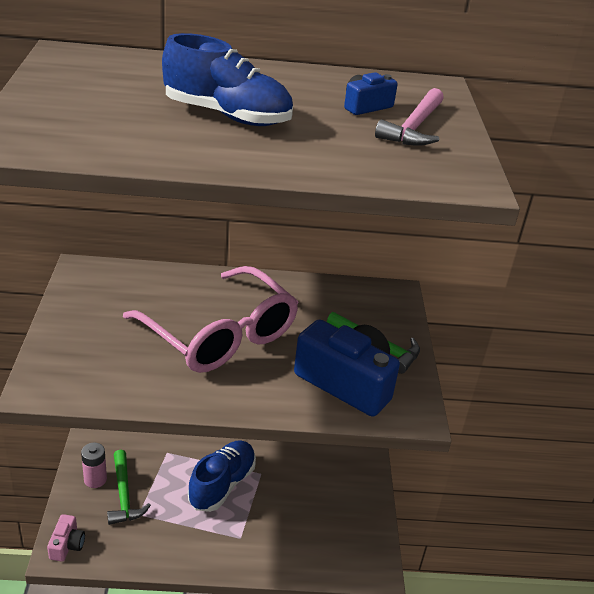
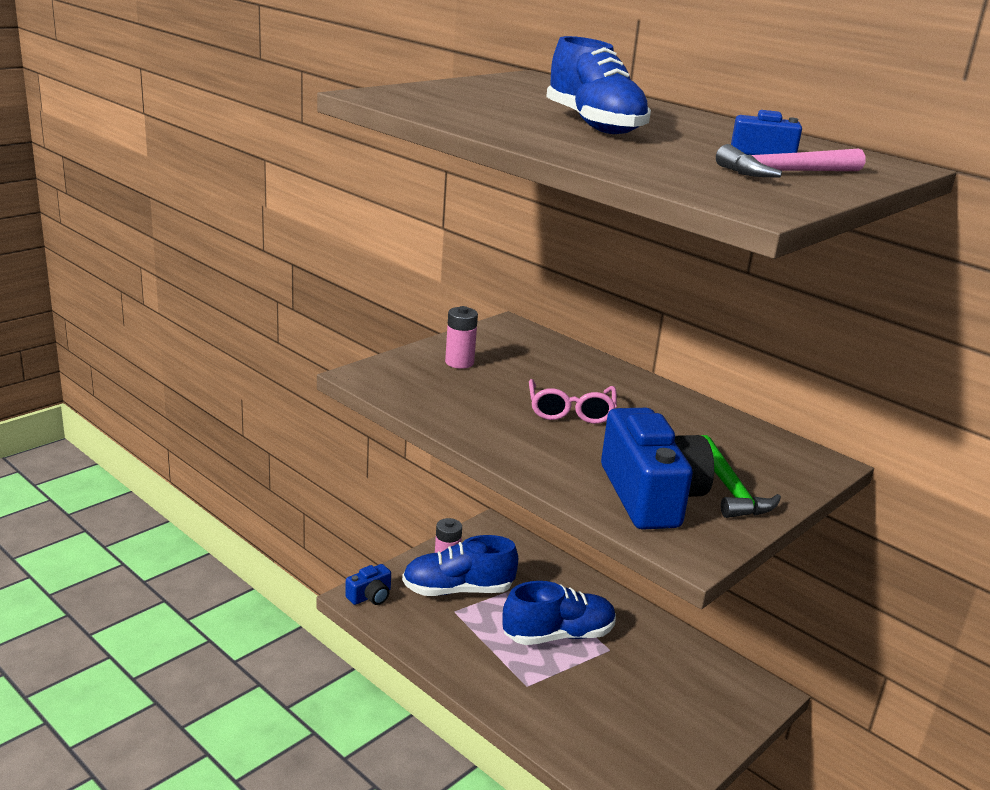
camera: 45 degrees right, 10 degrees down
pink camera [47,514,85,562] -> blue camera [345,564,391,605]
green hammer [107,450,151,525] -> blue shoe [402,535,518,596]
pink glasses [123,266,298,373] -> pink glasses [529,379,617,424], size x0.52
none -> pink battery [445,306,478,369]

